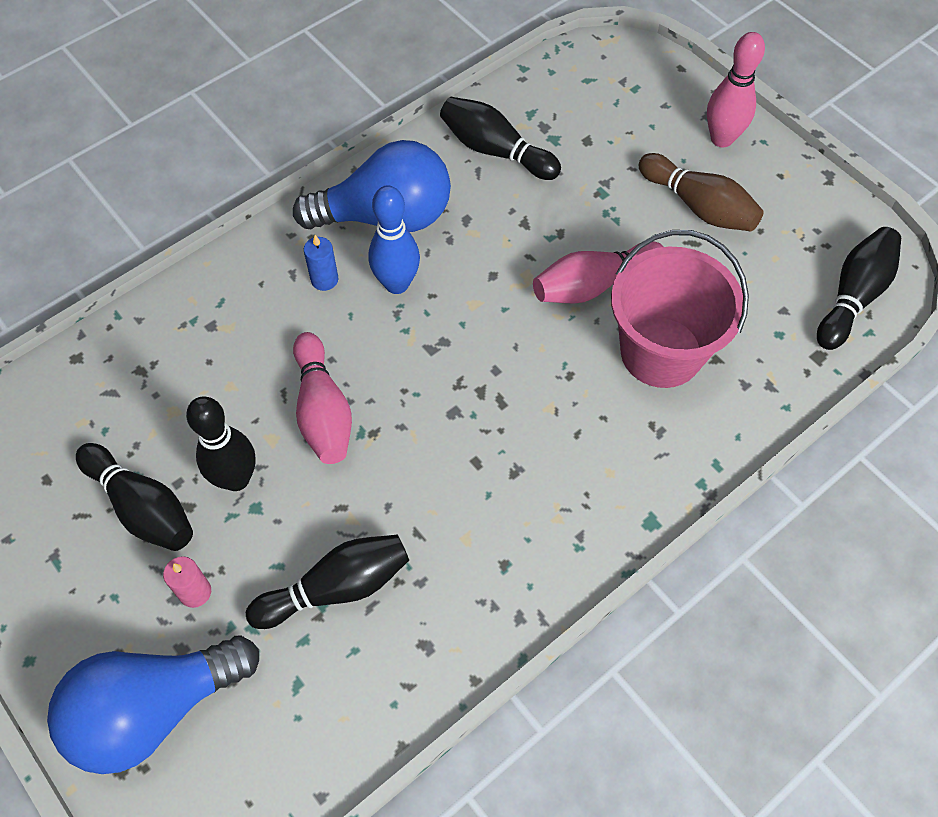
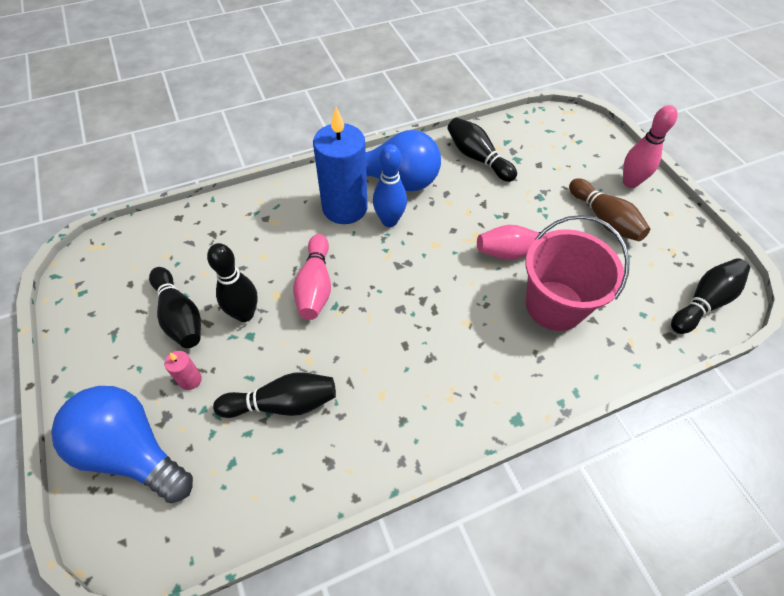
camera: 15 degrees right, 5 degrees down
blue light bulb [47,636,259,774] -> blue light bulb turned 45 degrees clockwise [51,386,193,503]
blue candle [304,235,338,291] -> blue candle [313,107,368,224], size x2.49

